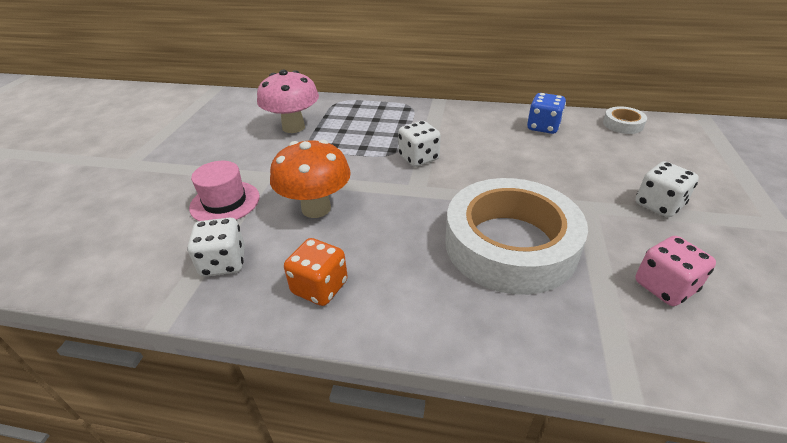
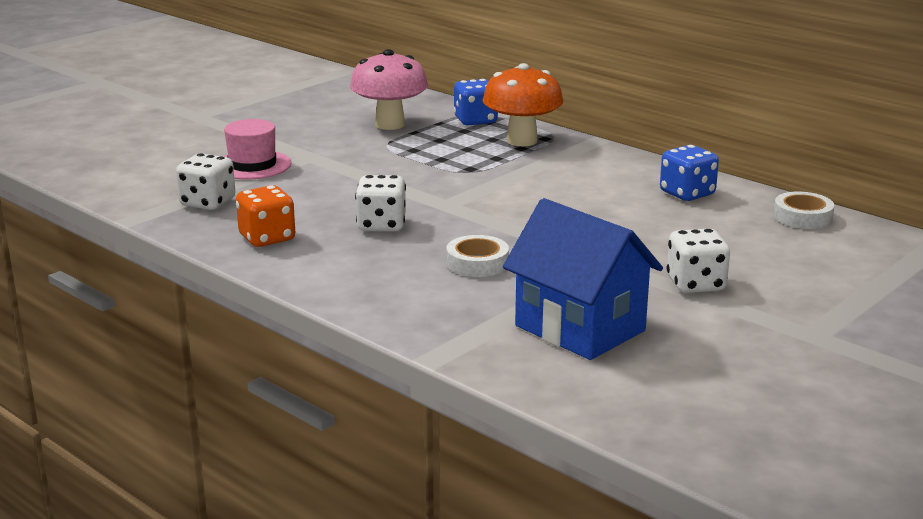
camera: 30 degrees right, 15 degrees down
orange mushroom [270,140,351,218] -> orange mushroom moved to [482,63,563,146]
white dice [398,121,441,167] -> white dice moved to [355,175,406,231]
white tape [445,178,588,295] -> white tape [446,235,509,277], size x0.41
pink dice [635,236,716,306] -> blue house [503,198,663,360]
none -> blue dice [454,79,498,125]

